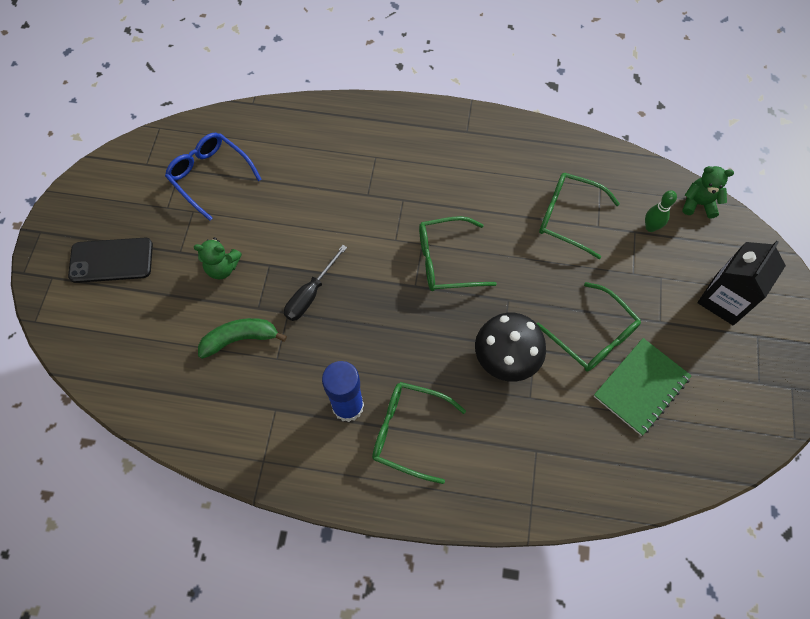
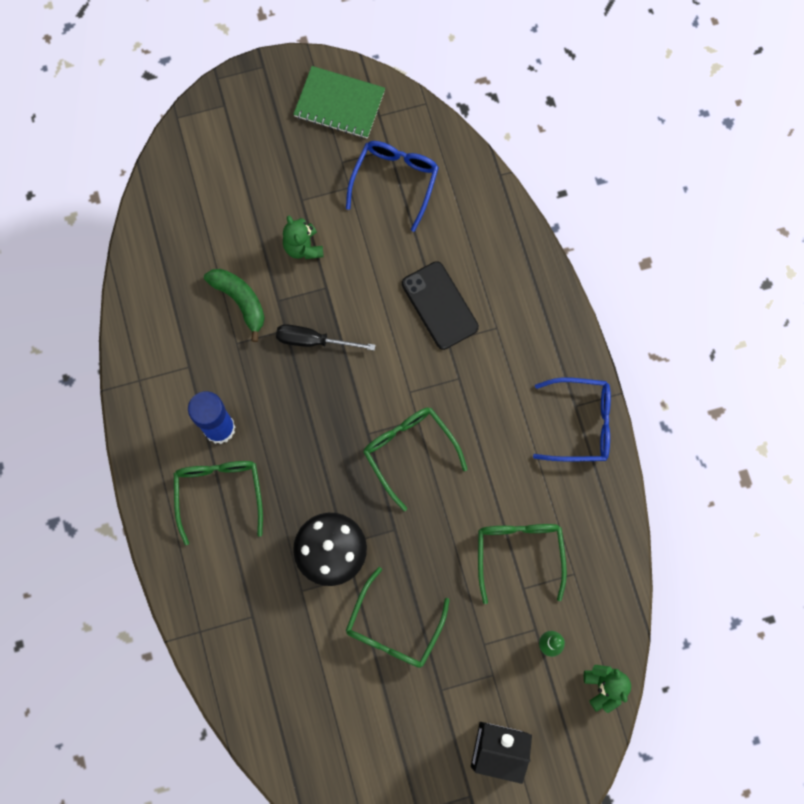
camera: 65 degrees right, 10 degrees up
black phone [68,238,153,283] -> black phone moved to [402,261,479,350]
green notebook [594,338,692,436] -> green notebook moved to [293,66,385,138]
none -> blue glasses [533,377,611,461]

